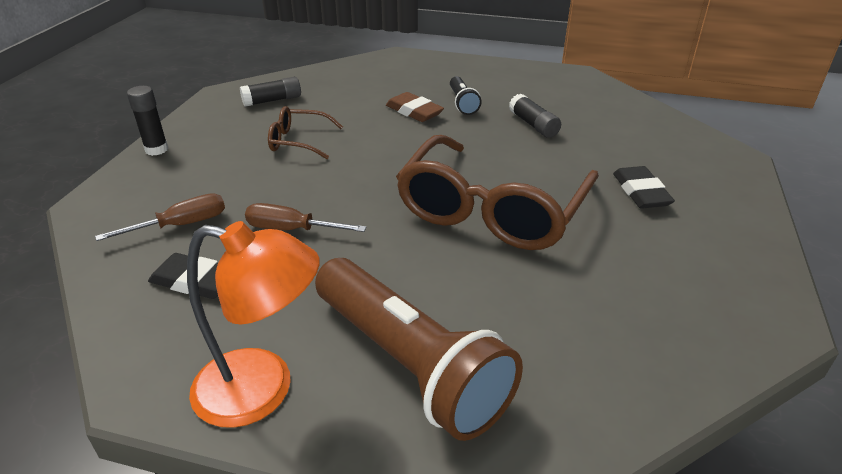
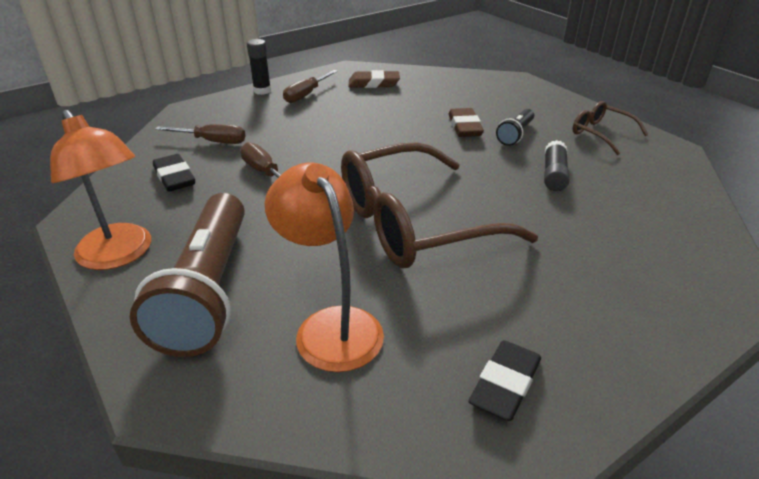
camera: 40 degrees right, 0 degrees up
black glue stick [240,77,301,107] -> brown eraser [349,70,400,88]
brown glasses [268,106,343,159] -> brown glasses moved to [572,101,648,155]
black eraser [613,166,675,209] -> black eraser moved to [468,340,541,421]
none -> orange lamp [265,163,384,372]
none -> brown screwdriver [283,70,338,103]

